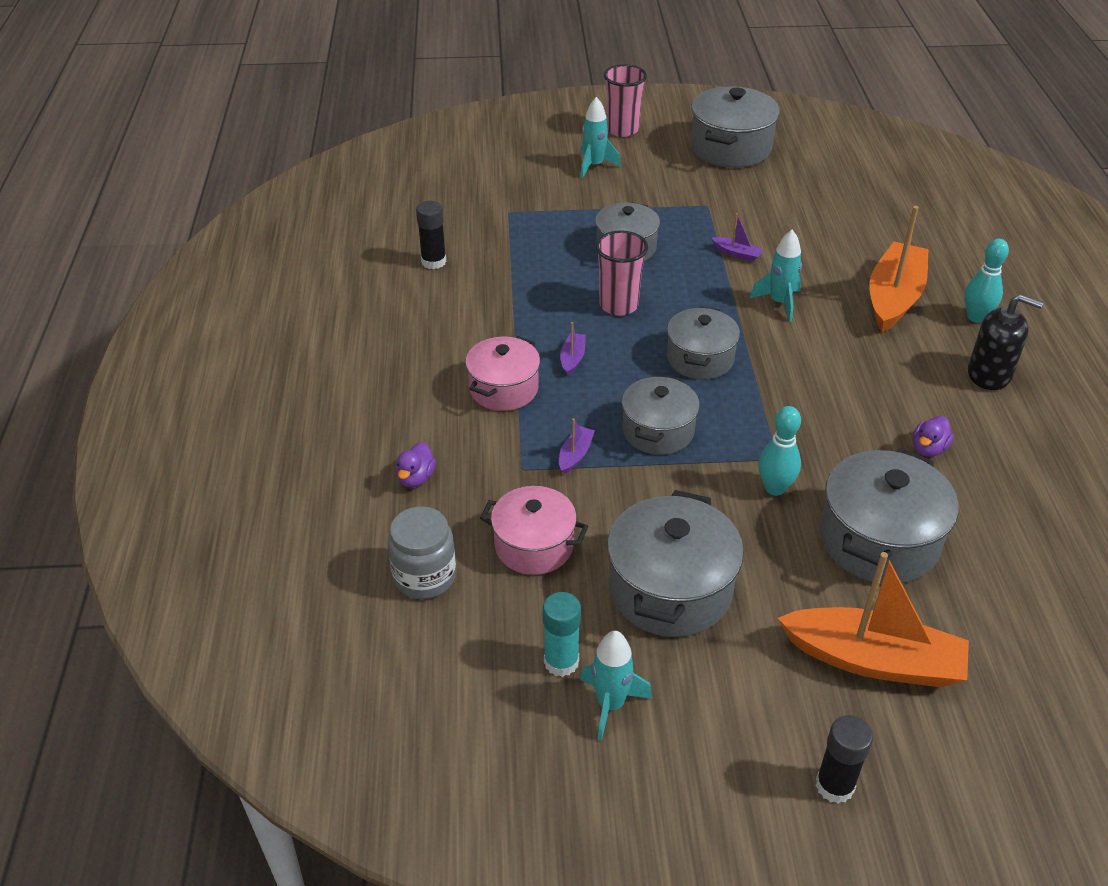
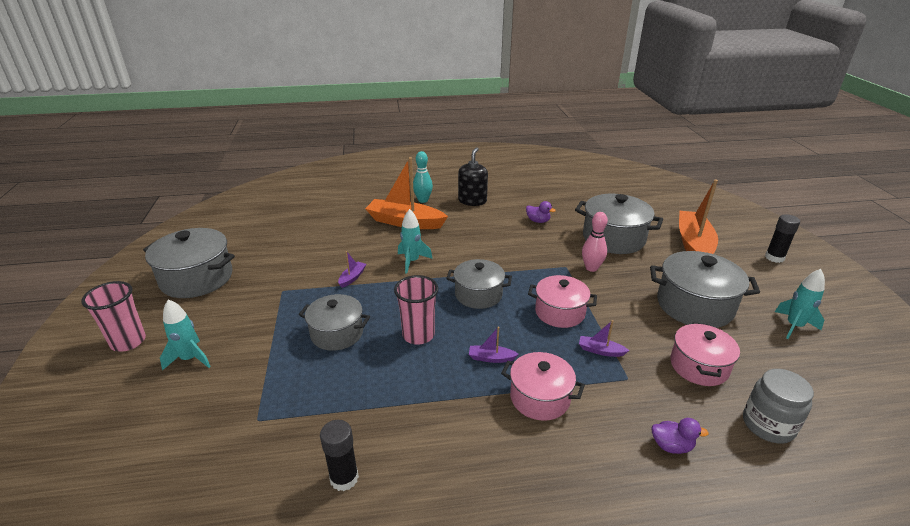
camera: 95 degrees left, 10 degrees down
turquoise glue stick [543,592,581,677] -> none
grey pot [622,375,700,455] -> pink pot [528,275,597,328]
turquoise bowling pin [758,406,801,496] -> pink bowling pin [582,212,608,272]

